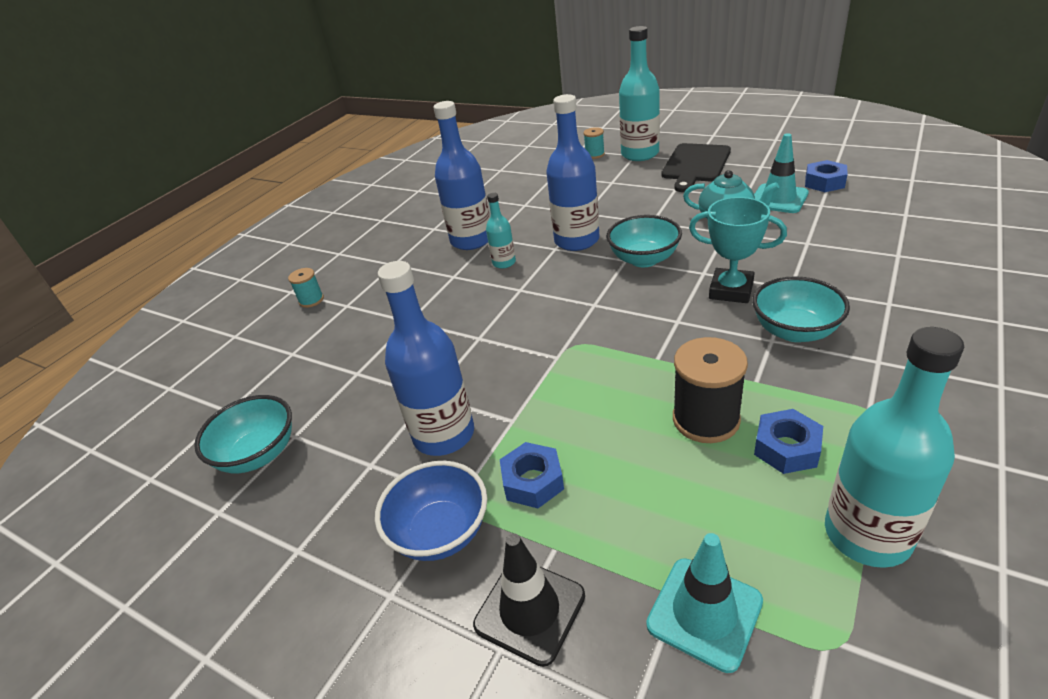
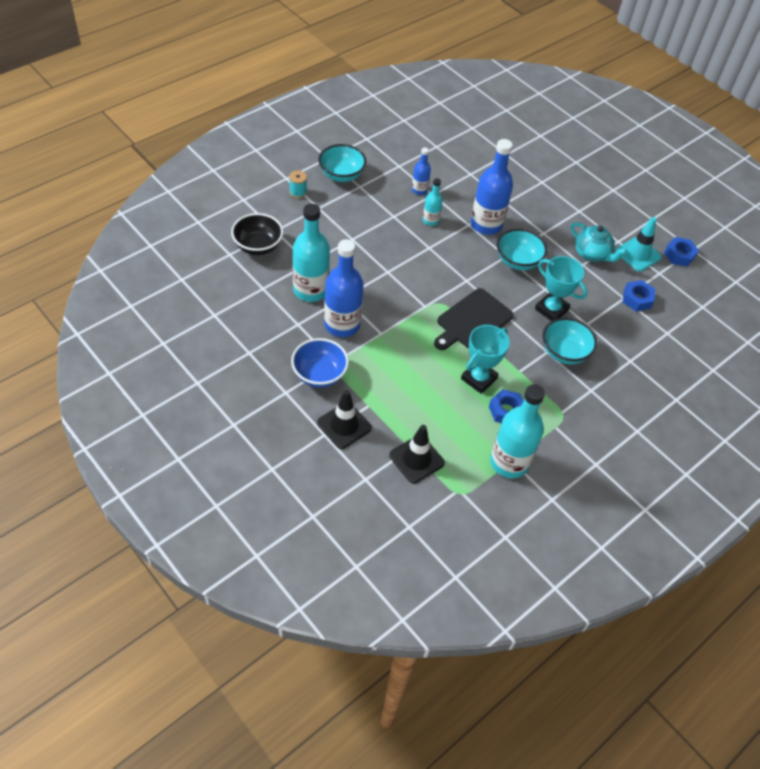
camera: 10 degrees right, 15 degrees up
turquoise bowl [194,395,292,473] -> turquoise bowl moved to [318,144,366,182]
blue bottle [433,101,490,250] -> blue bottle [412,147,431,195], size x0.51
blue nut [500,442,564,508] -> blue nut moved to [623,280,655,311]
turquoise spool [583,127,605,159] -> none
turquoise bottle [619,26,660,161] -> turquoise bottle moved to [293,204,330,302]
turquoise traffic cone [646,533,763,673] -> black traffic cone [389,425,445,484]
black cutting board [661,143,731,192] -> black cutting board moved to [434,288,514,350]
black spool [673,337,748,443] -> turquoise trophy [461,325,510,394]
none -> black bowl [231,213,284,255]

